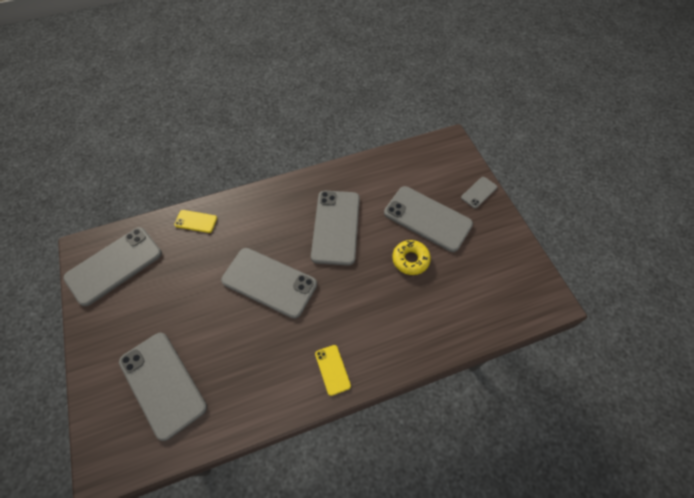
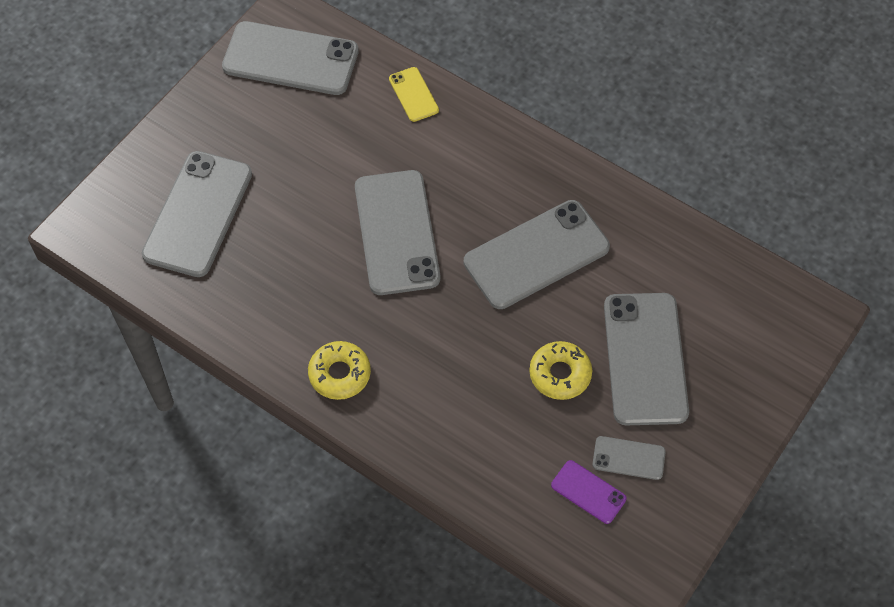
camera: 55 degrees right, 0 degrees up
yellow phone [315,345,351,396] -> yellow donut [308,341,371,400]
grey phone [461,177,497,208] -> grey phone moved to [593,436,666,480]
none -> purple phone [551,460,626,524]

